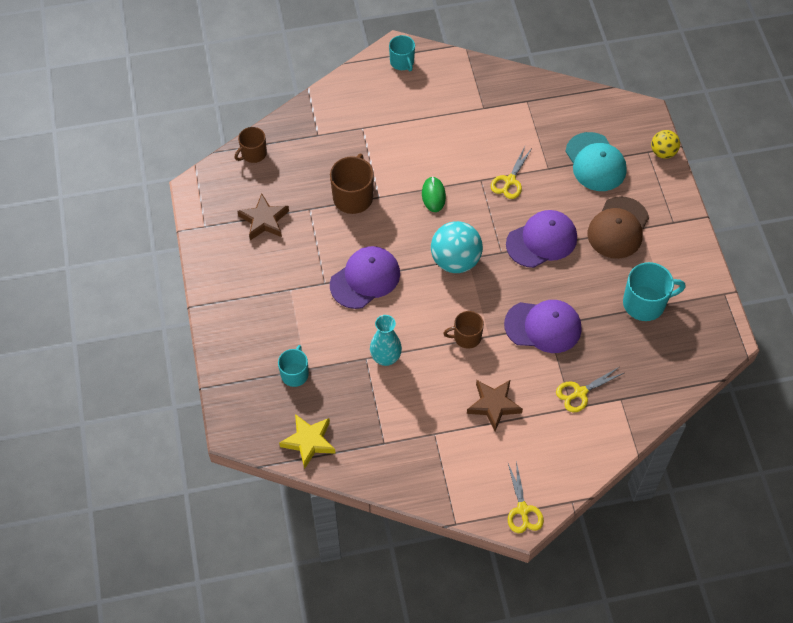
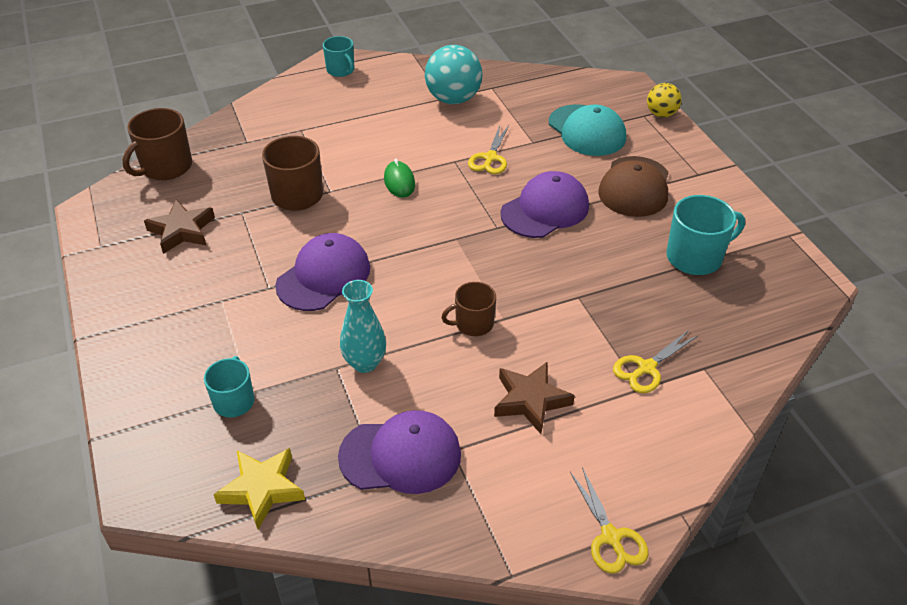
camera: 10 degrees left, 15 degrees down
brown mug [235,127,267,163] -> brown mug [122,108,192,180], size x1.56
turquoise ball [431,221,483,273] -> turquoise ball moved to [425,45,482,104]
purple cap [504,300,582,353] -> purple cap moved to [338,410,461,494]

